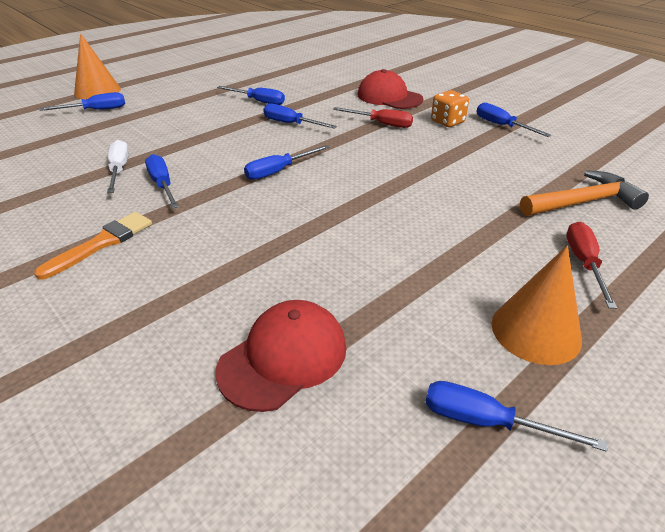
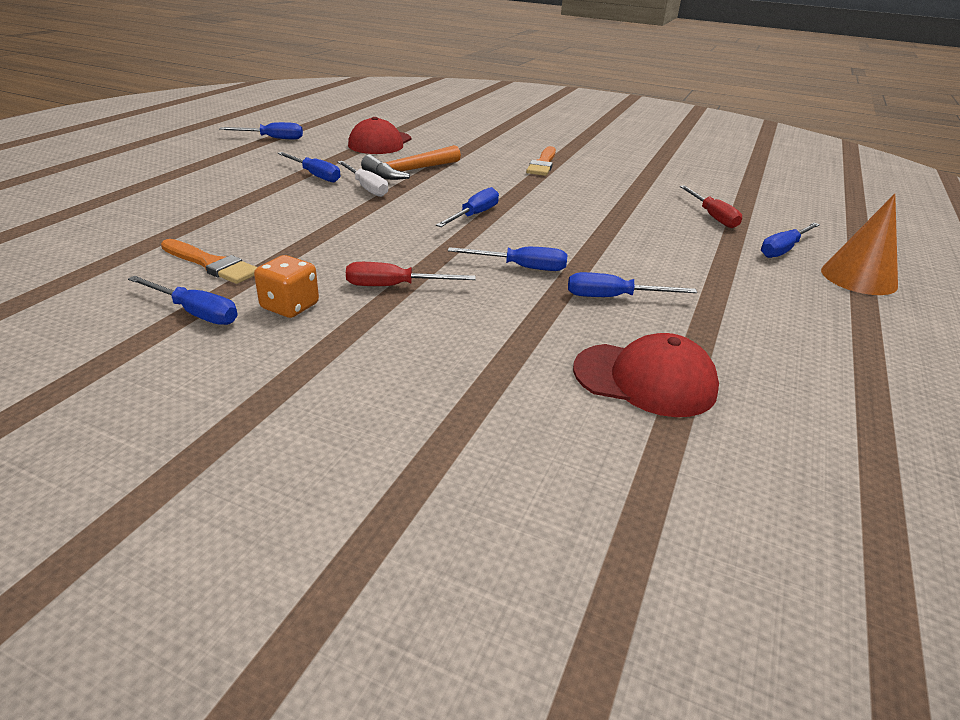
camera: 155 degrees right, 5 degrees down
white screwdriver [107,140,129,193] -> white screwdriver moved to [337,161,388,197]
blue screwdriver [145,154,179,208] -> blue screwdriver moved to [278,152,341,182]
red cap [358,69,423,109] -> red cap moved to [573,333,719,417]
orange cone [491,245,582,365] -> none
orange hammer [520,170,649,216] -> orange hammer moved to [361,145,461,180]
red screwdriver [566,222,617,309] -> red screwdriver moved to [680,185,742,228]
none -> orange brush [161,239,258,284]

